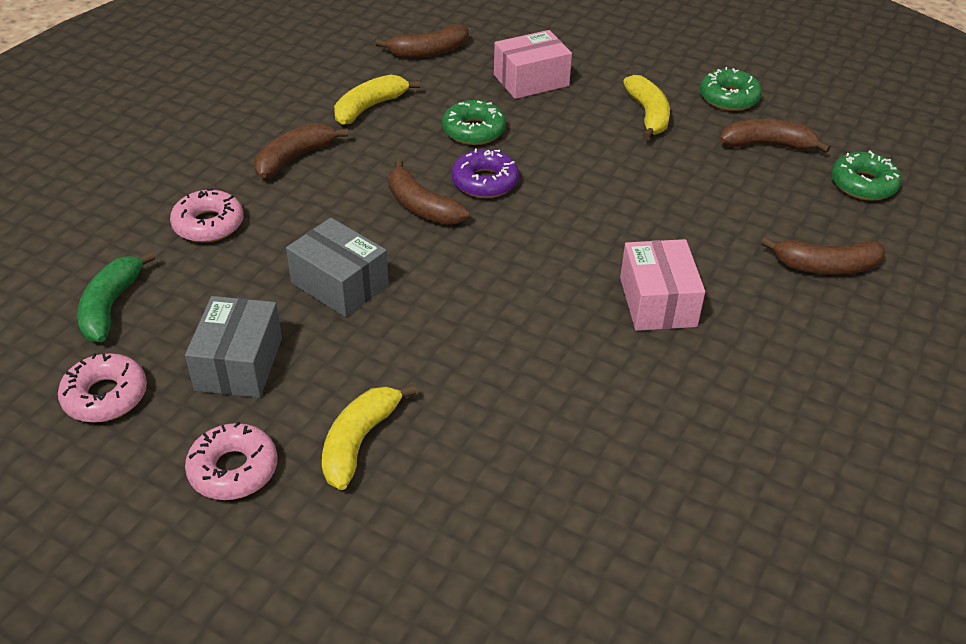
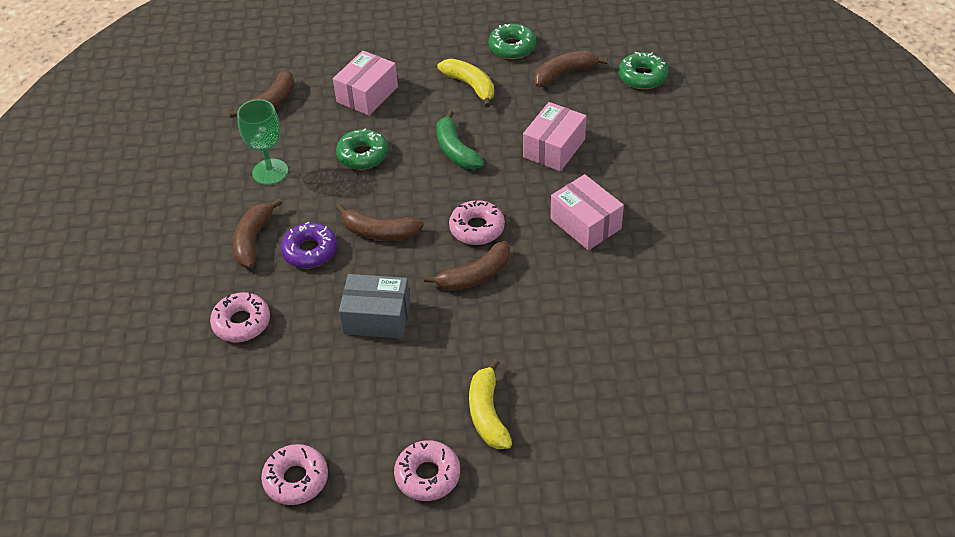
camera: 30 degrees left, 5 degrees up
green banana [77,251,155,342] -> green banana moved to [436,110,484,169]
grey box [185,296,282,398] -> none
yellow banana [334,75,420,125] -> green goblet [237,99,288,185]
purple donut [451,149,519,198] -> purple donut moved to [281,222,337,268]
brown banana [761,237,886,275] -> brown banana moved to [424,241,510,291]
none -> pink donut [449,200,505,245]
none -> pink box [523,102,586,171]

